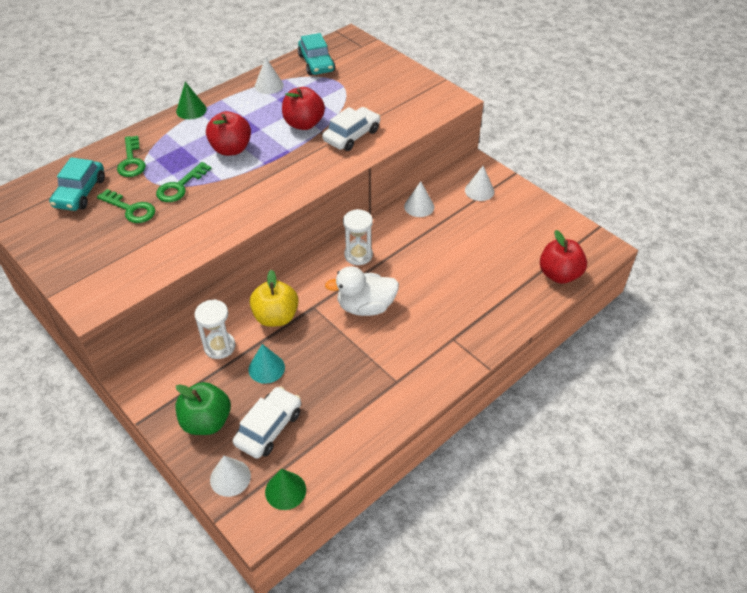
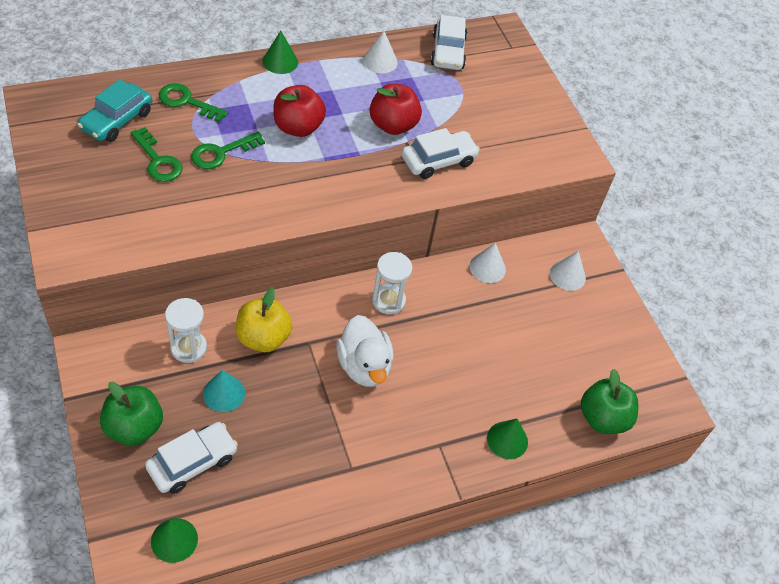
camera: 15 degrees right, 5 degrees up
green key [117,136,146,177] -> green key turned 105 degrees clockwise [159,83,228,122]
white cone [210,456,251,497] -> none
turquoise car [298,33,335,75] -> white car [430,15,467,70]
white duck [325,266,399,316] -> white duck turned 120 degrees counterclockwise [336,315,393,387]
red apple [540,230,587,284] -> green apple [581,369,639,434]
none -> green cone [487,419,528,459]

